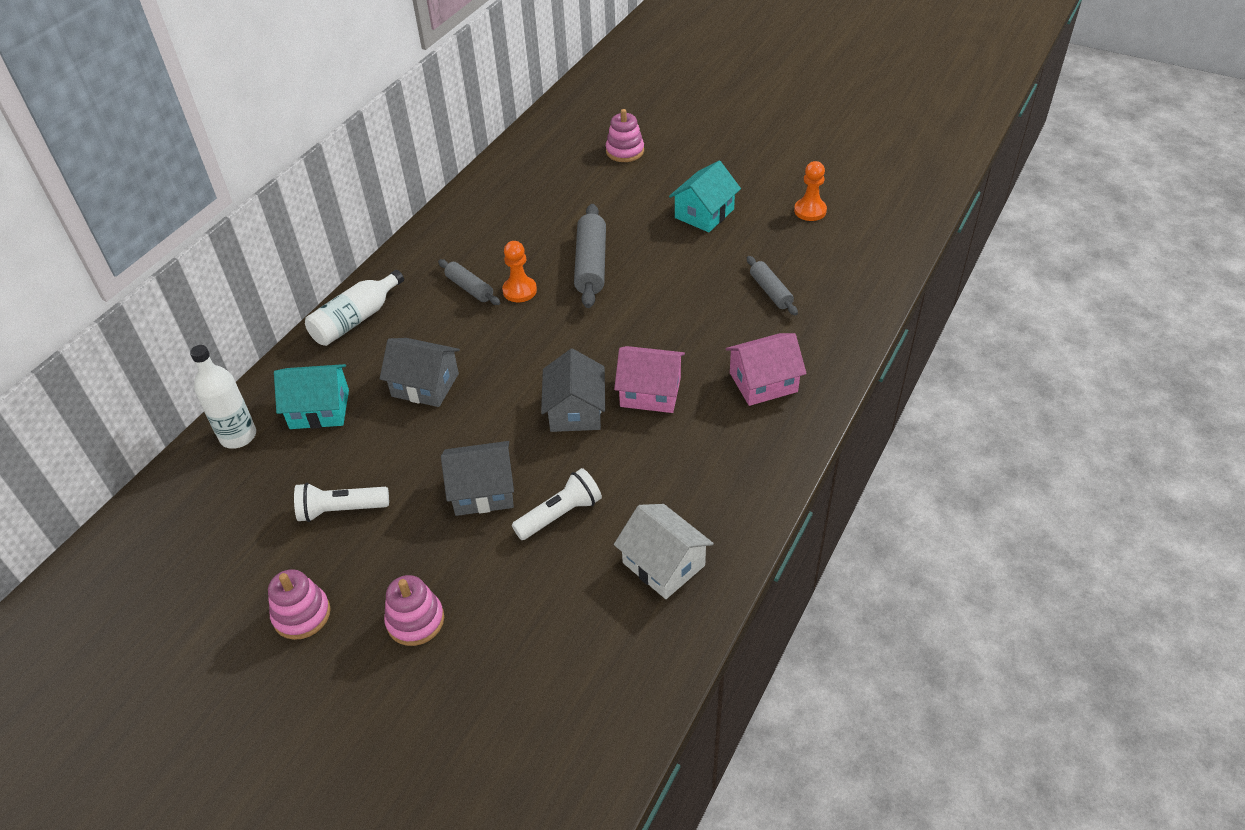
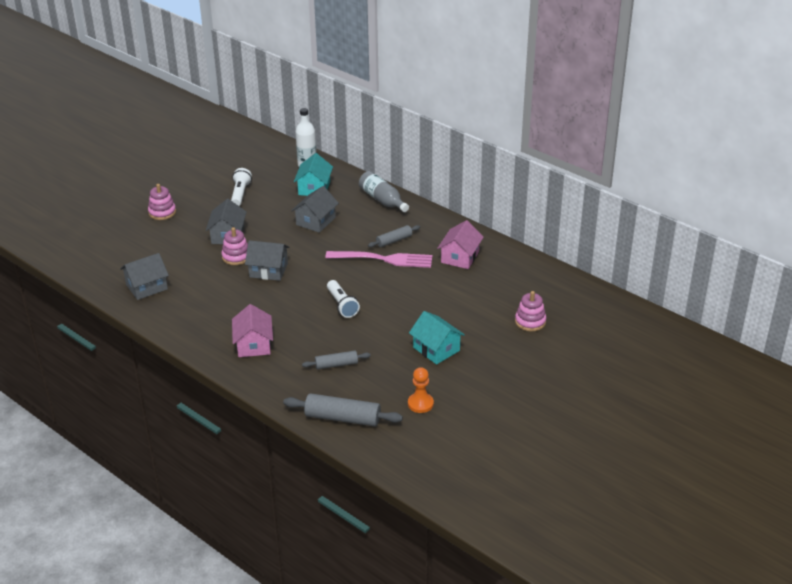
camera: 100 degrees right, 10 degrees down
pink stacking toy [268,569,331,640] -> pink stacking toy moved to [221,227,248,265]
white bottle [305,270,404,346] -> grey bottle [359,171,409,212]
orange pawn [502,241,537,302] -> pink fork [325,251,432,268]
white flashlight [512,468,602,540] -> white flashlight moved to [327,280,360,318]
grey rolling pin [574,204,606,308] -> grey rolling pin moved to [283,393,403,426]
pink house [614,346,685,413] -> pink house moved to [437,220,484,269]
white house [614,504,714,599] -> grey house [120,253,169,300]

